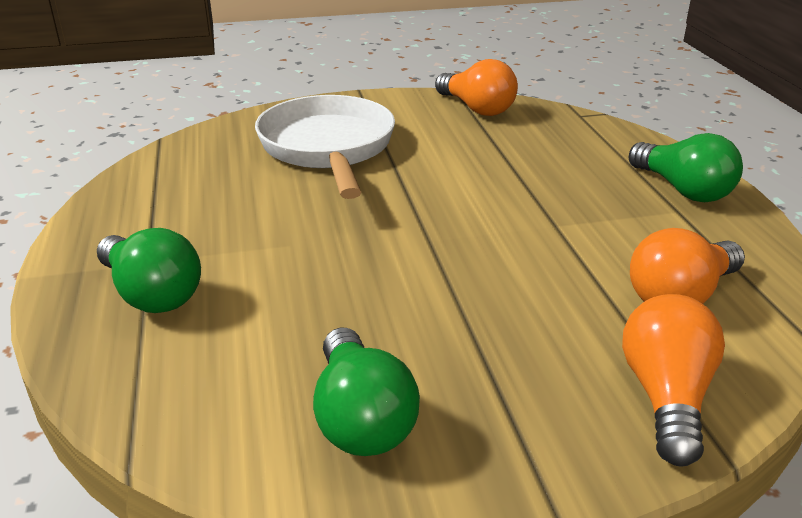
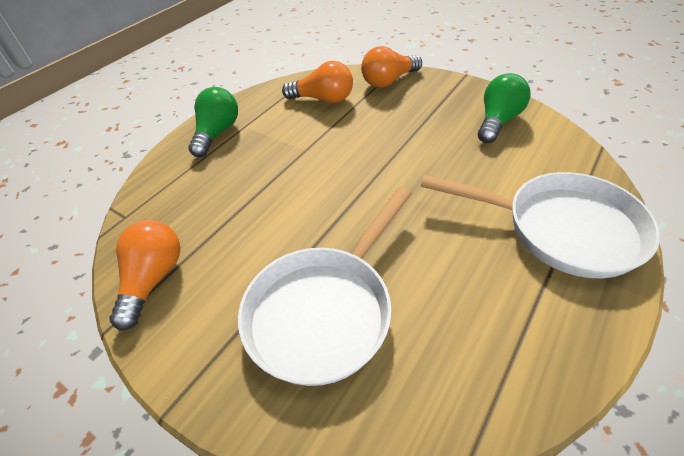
camera: 130 degrees left, 15 degrees up
green light bulb [97,228,201,313] -> white pan [421,172,660,279]

